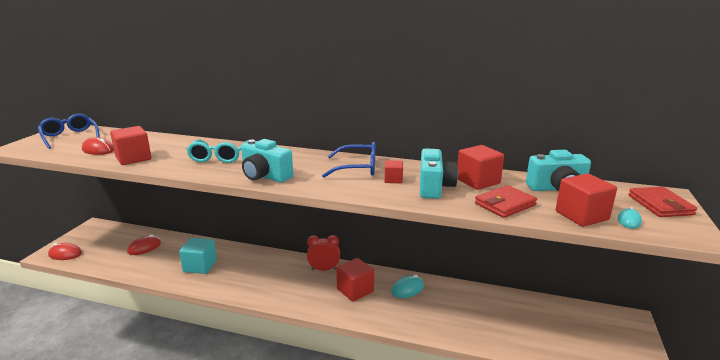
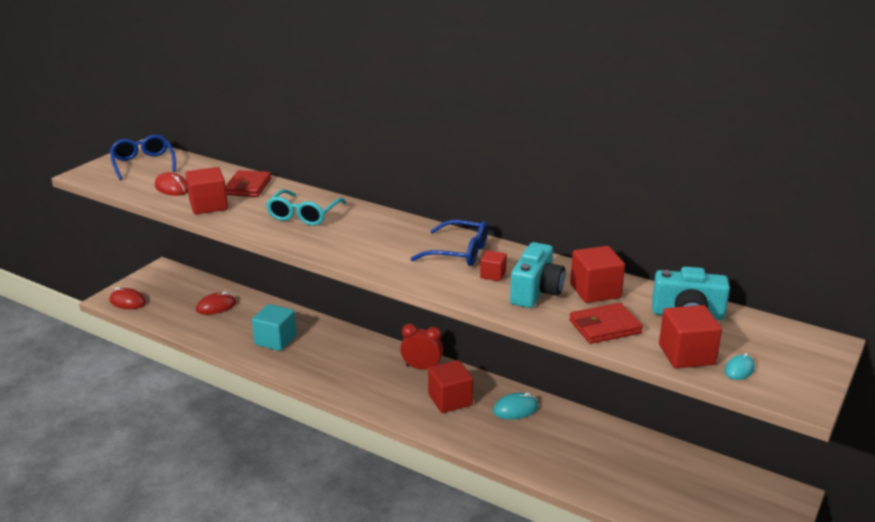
camera: 15 degrees right, 5 degrees up
turquoise camera [241,139,293,183] -> none
red wallet [628,187,697,217] -> red wallet moved to [225,170,271,197]

